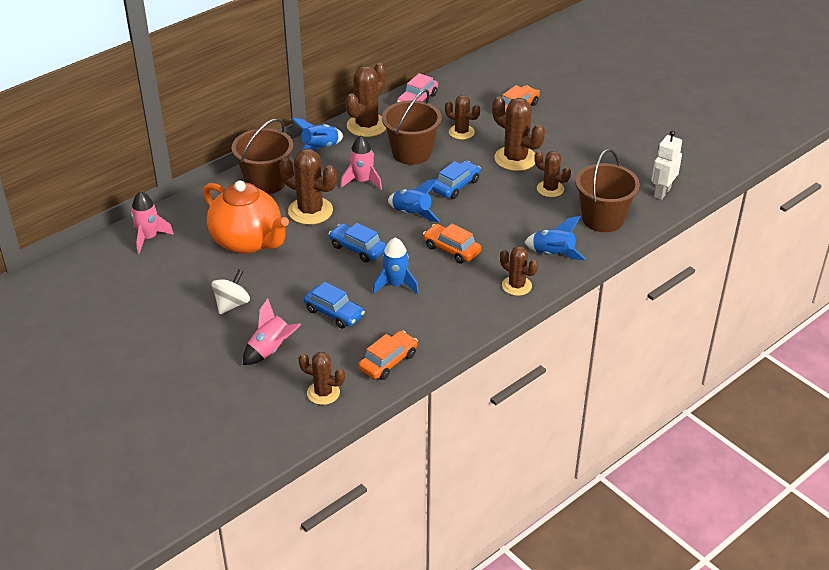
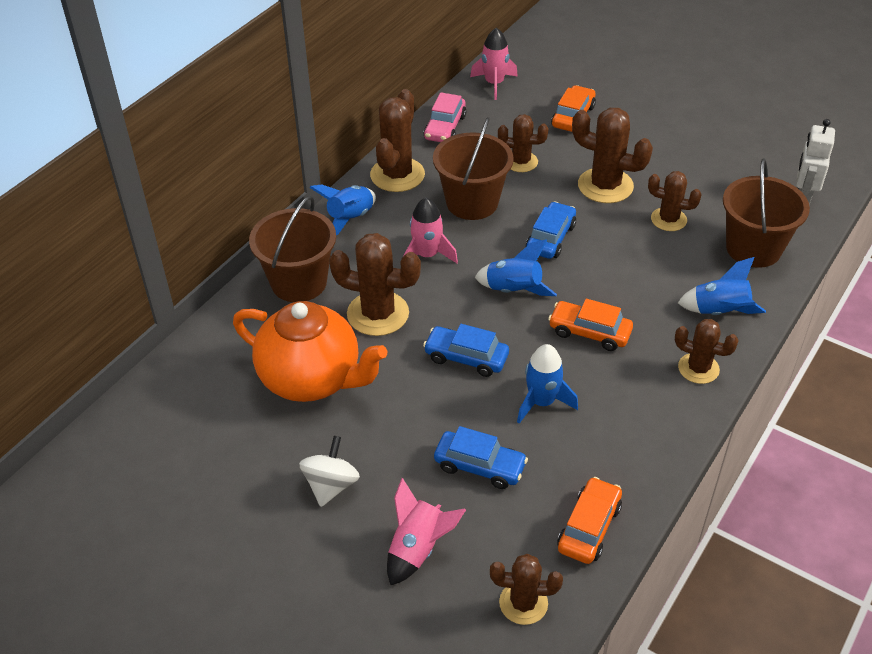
camera: 15 degrees left, 5 degrees up
pink rocket [131,191,174,254] -> pink rocket moved to [470,28,518,100]

